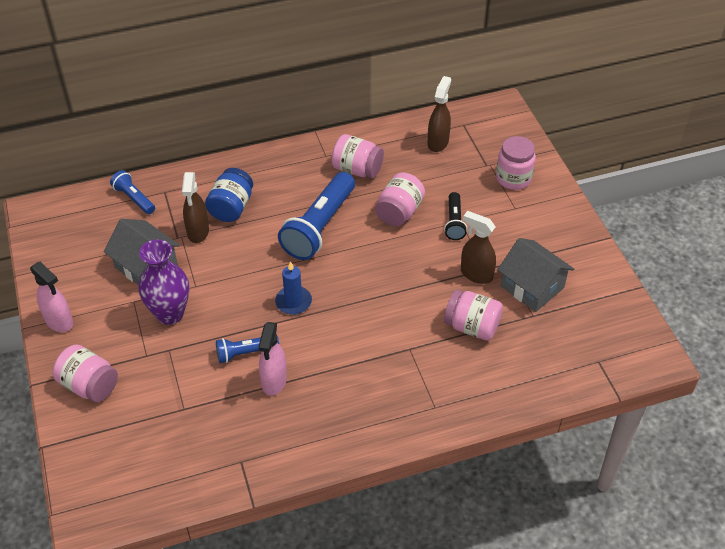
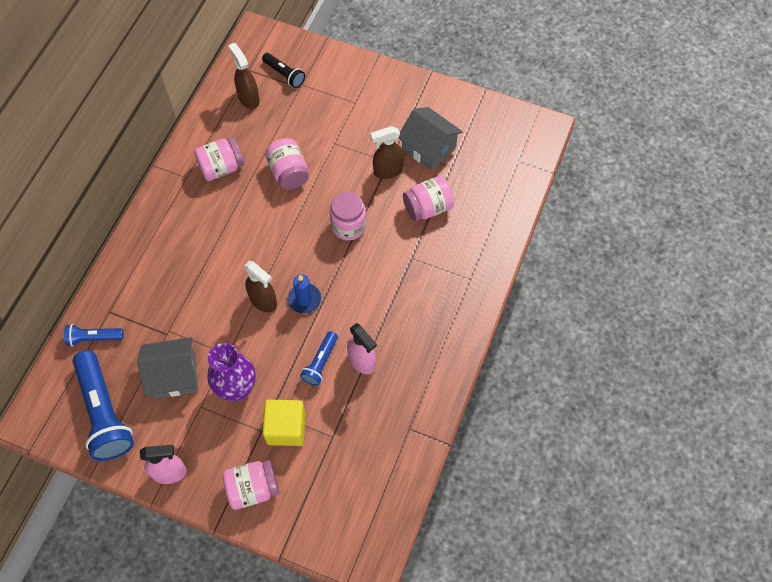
camera: 50 degrees left, 15 degrees up
brown spray bottle [182,172,209,243] -> brown spray bottle moved to [244,261,277,312]
blue jar [205,168,253,222] -> none
blue flashlight [278,172,355,260] -> blue flashlight moved to [73,350,134,461]
black flashlight [444,192,467,240] -> black flashlight moved to [262,53,305,88]
pink jar [496,136,536,190] -> pink jar moved to [330,192,366,240]
grey house [497,238,574,312] -> grey house turned 45 degrees clockwise [398,107,463,171]
none -> yellow cube [262,400,306,446]

